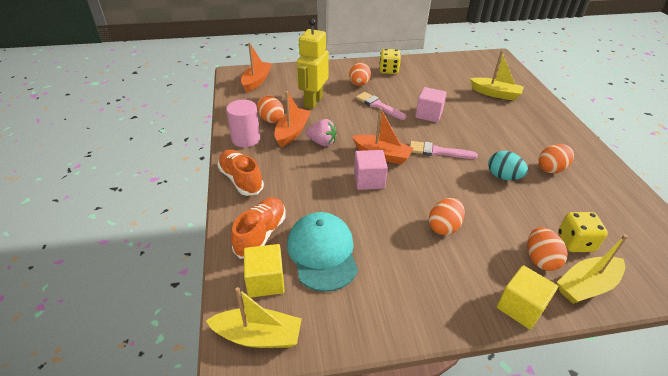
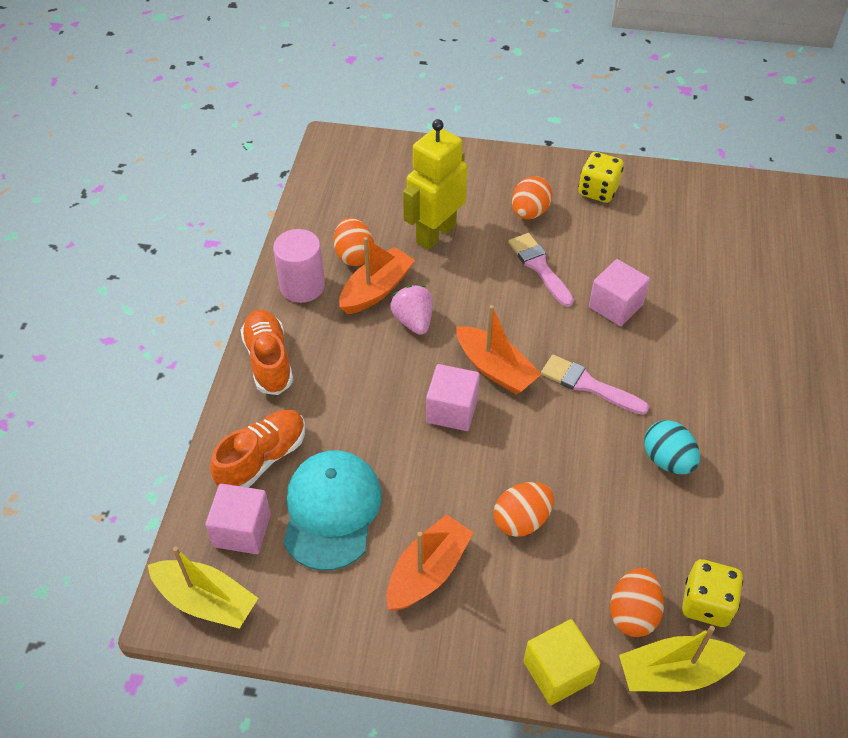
camera: 20 degrees right, 10 degrees up
orange boat [241,42,272,92] -> orange boat moved to [387,514,474,611]
yellow cube [244,244,285,298] -> pink cube [205,484,271,554]
pink strawberry [306,119,337,146] -> pink strawberry turned 150 degrees counterclockwise [390,285,433,335]
yellow boat [470,51,524,101] -> none
orange egg [538,144,574,173] -> none

